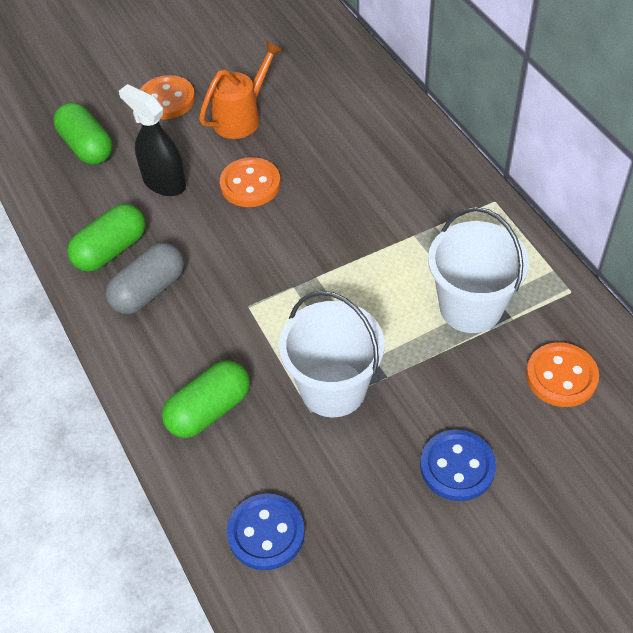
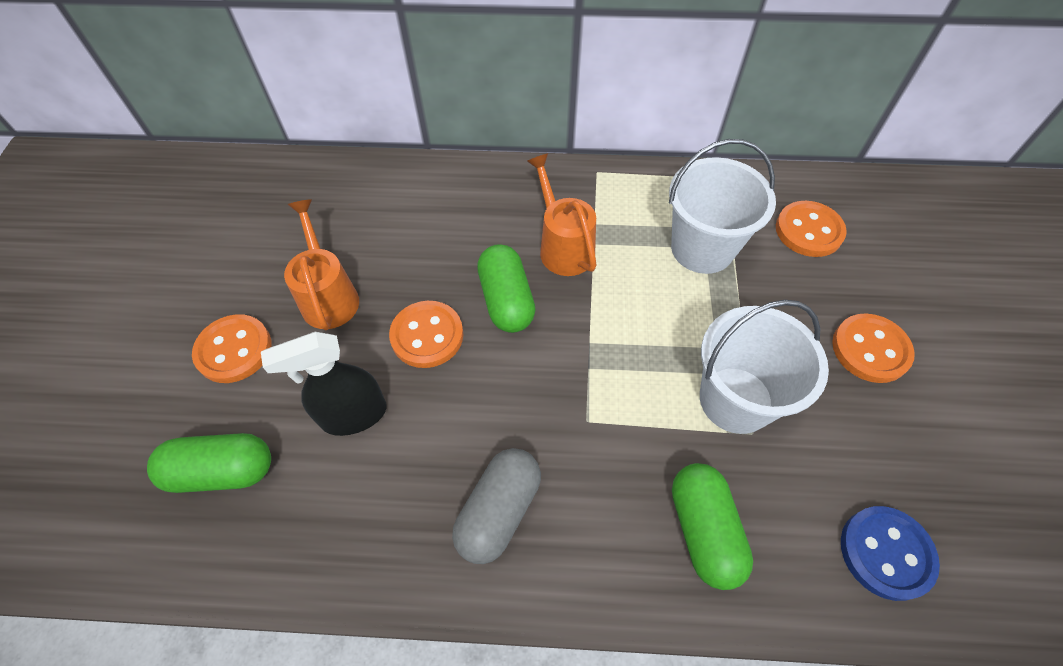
camera: 60 degrees left, 5 degrees up
green capsule [67,204,146,272] -> green capsule moved to [477,244,536,333]
grey capsule [106,243,184,314] -> grey capsule turned 45 degrees clockwise [452,448,541,564]
blue button [420,430,496,501] -> orange button [832,314,915,383]
none -> orange watering can [527,154,597,276]

